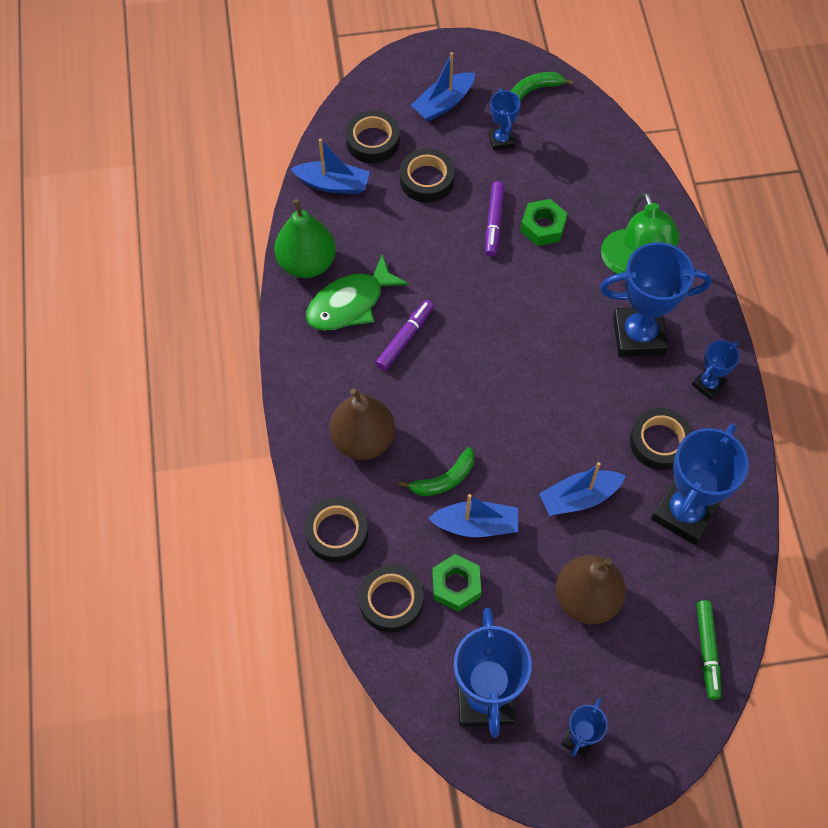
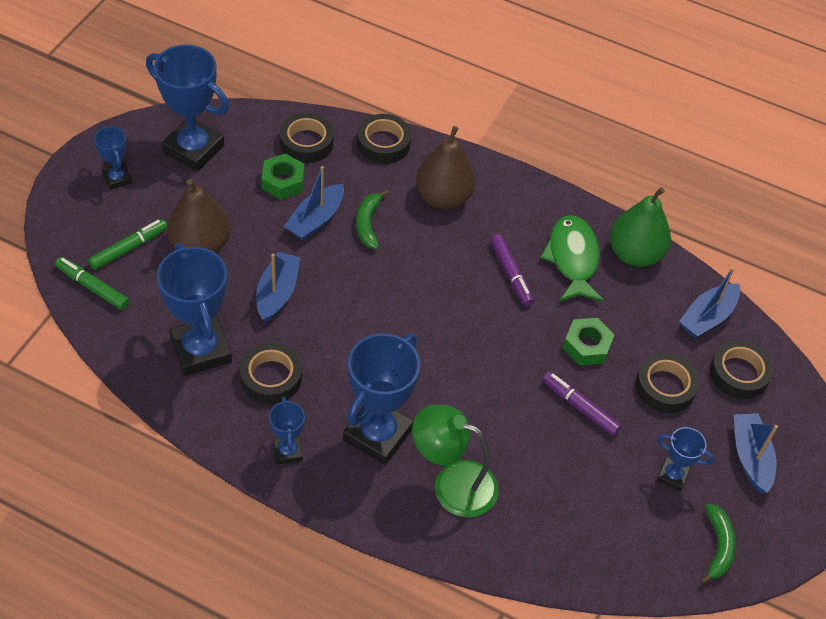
camera: 120 degrees right, 10 degrees down
green nut [520,199,567,246] -> green nut moved to [563,318,614,365]
none -> green marker [88,219,167,270]

